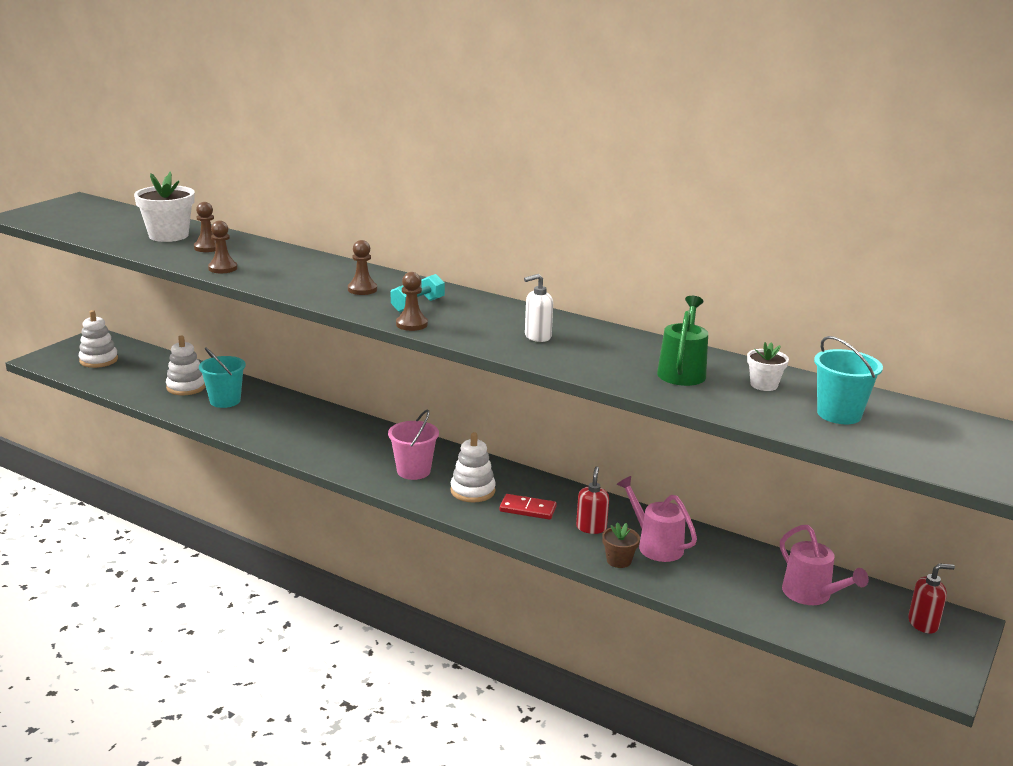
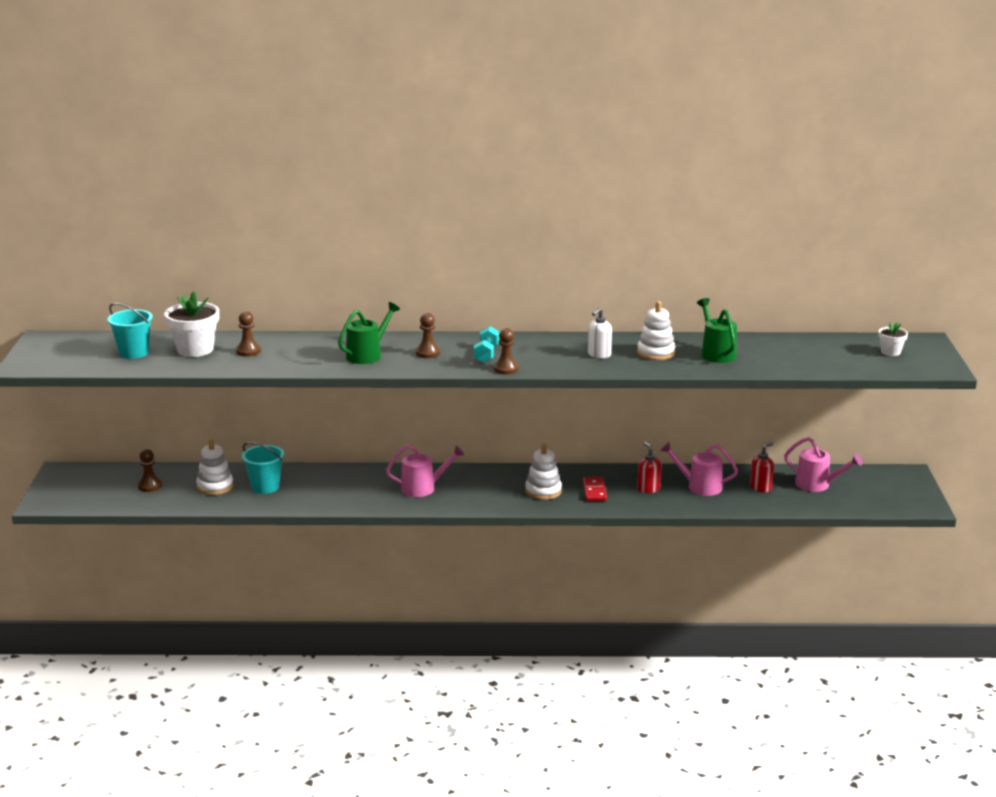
camera: 30 degrees left, 0 degrees up
white stacking toy [79,310,118,368] -> white stacking toy moved to [637,301,676,360]
brown pawn [208,220,237,273] -> brown pawn moved to [138,449,162,492]
pink bucket [388,409,439,480] -> none
red domino [500,494,557,520] -> red domino turned 75 degrees counterclockwise [583,477,607,501]
brown flower pot [602,522,640,568] -> none
white flower pot [747,342,789,391] -> white flower pot moved to [878,322,908,356]
turquoise bucket [814,336,883,424] -> turquoise bucket moved to [108,303,153,359]
red soap dispenser [908,563,955,633] -> red soap dispenser moved to [750,442,774,492]
none -> green watering can [338,302,400,364]
none -> pink watering can [386,445,464,497]

